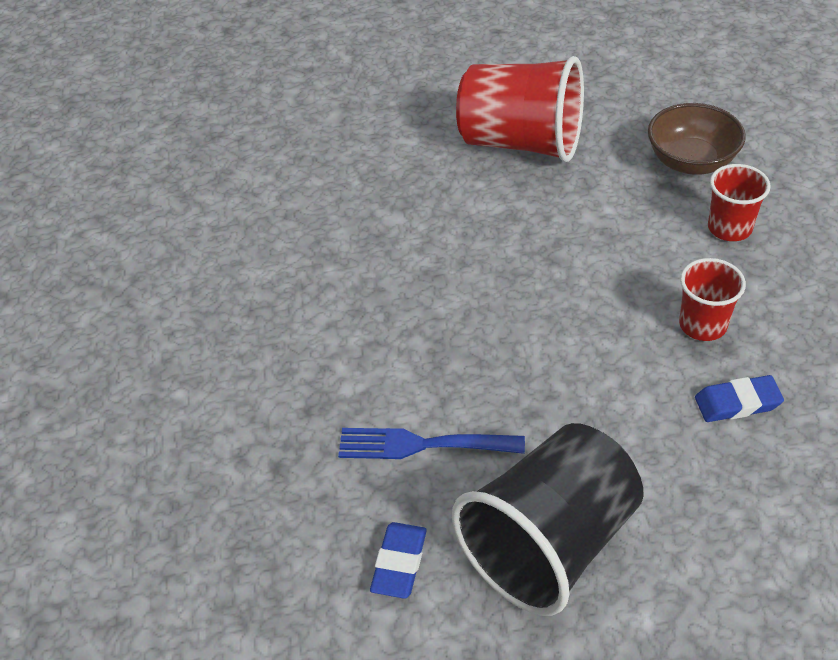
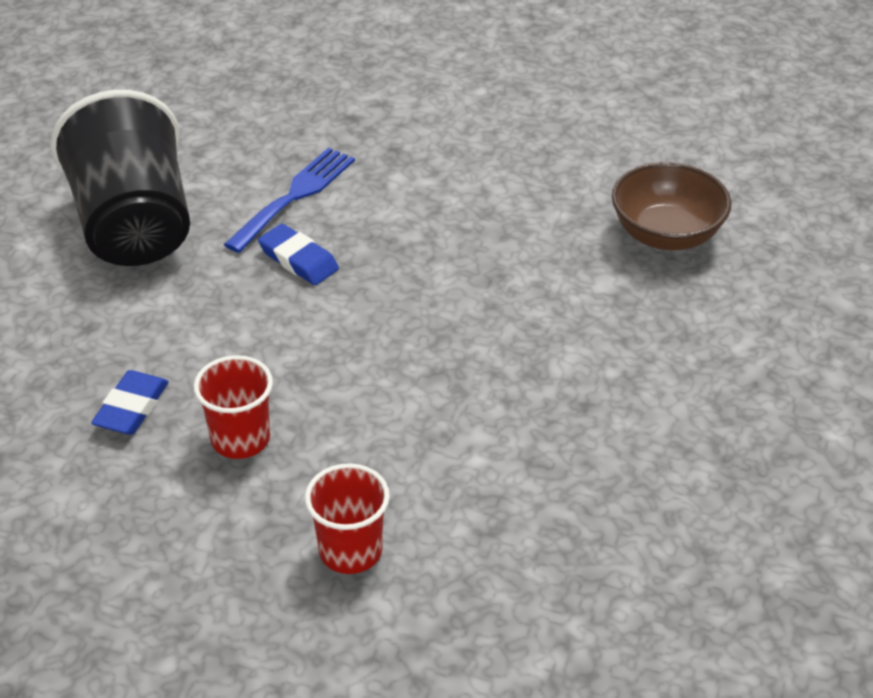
camera: 115 degrees right, 5 degrees down
blue eraser [370,522,427,599] -> blue eraser moved to [258,224,339,285]
red cup [456,56,584,162] -> none
brown bowl [648,103,746,175] -> brown bowl moved to [612,162,731,250]

